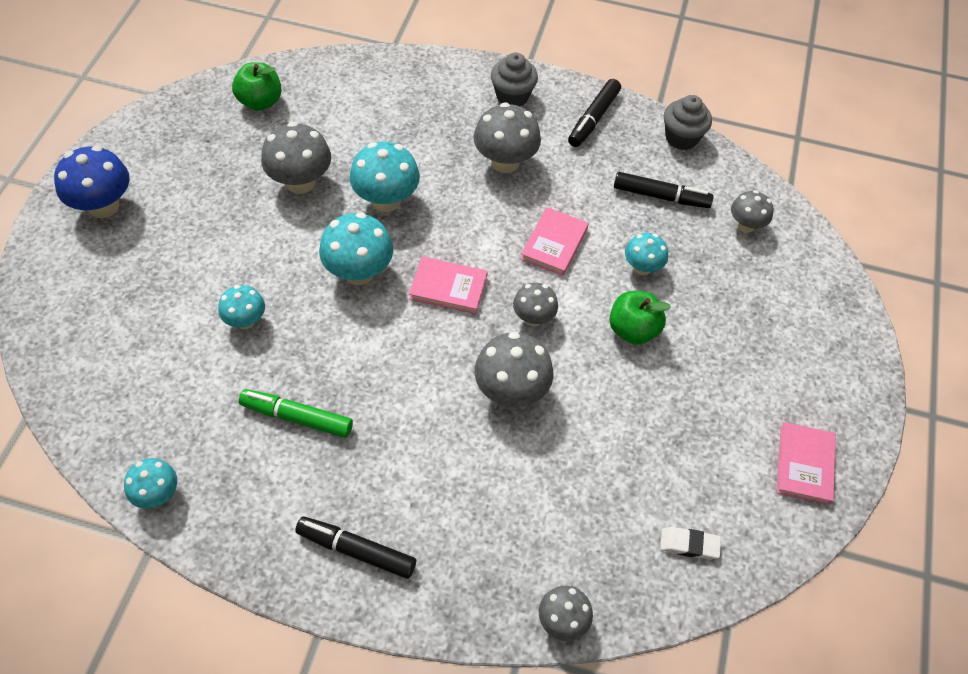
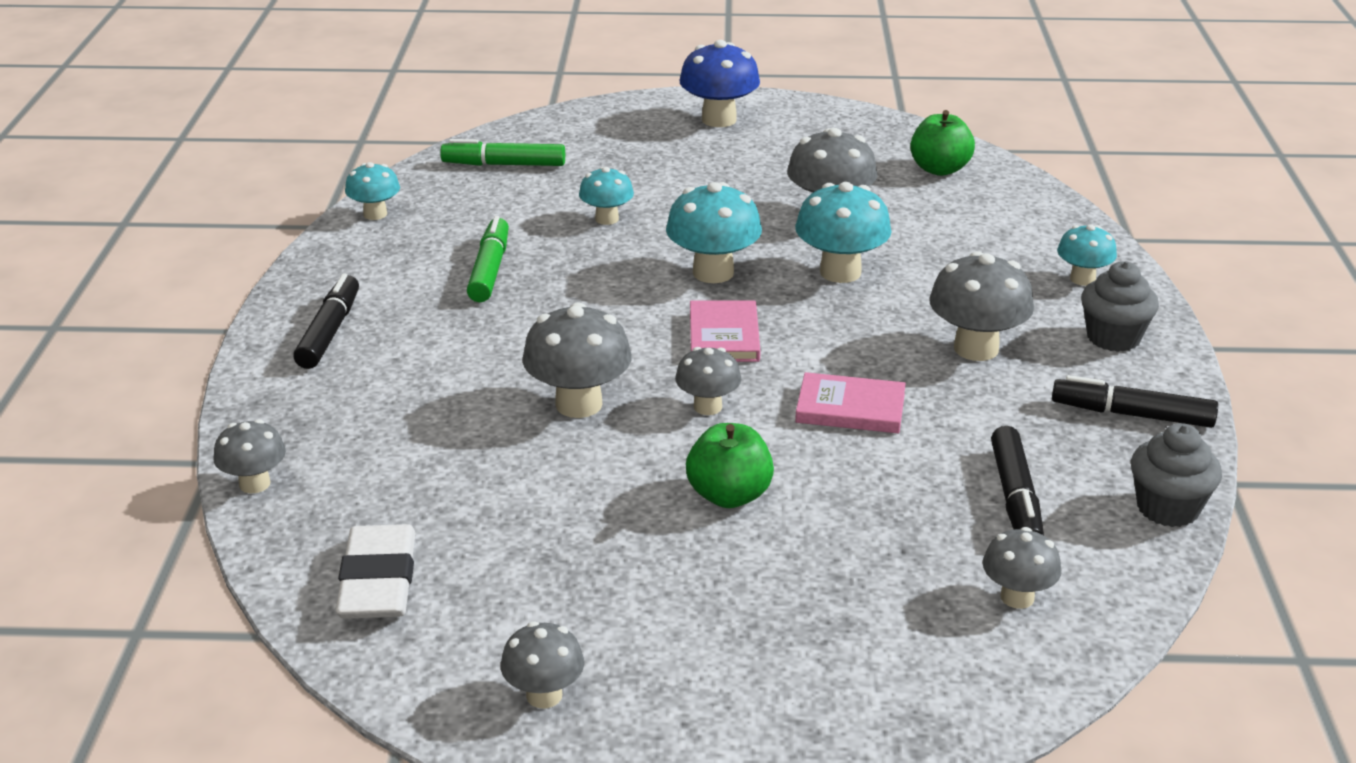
camera: 80 degrees right, 25 degrees down
turquoise mushroom [625,233,668,275] -> turquoise mushroom moved to [1057,224,1117,286]
white eraser [660,527,721,560] -> white eraser [336,524,415,619], size x1.78
pink book [776,422,836,505] -> grey mushroom [501,621,584,708]
none -> green marker [440,139,565,166]

